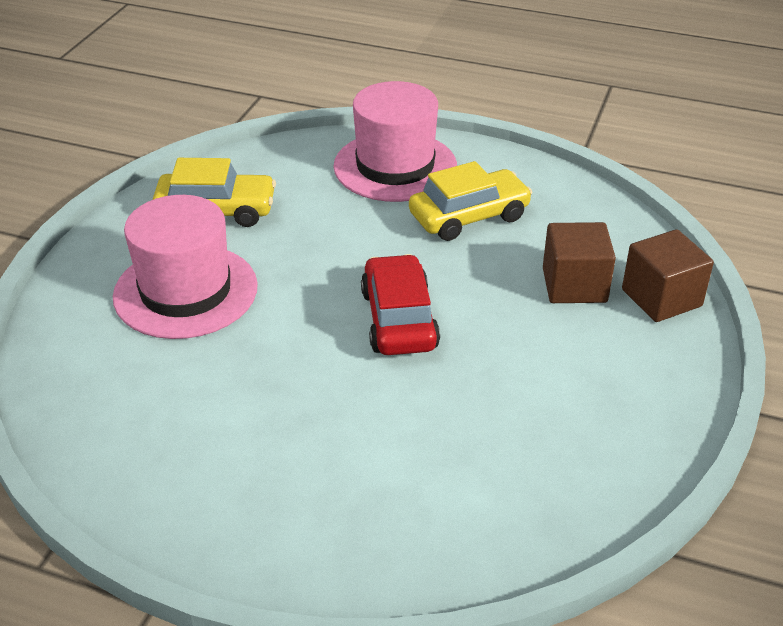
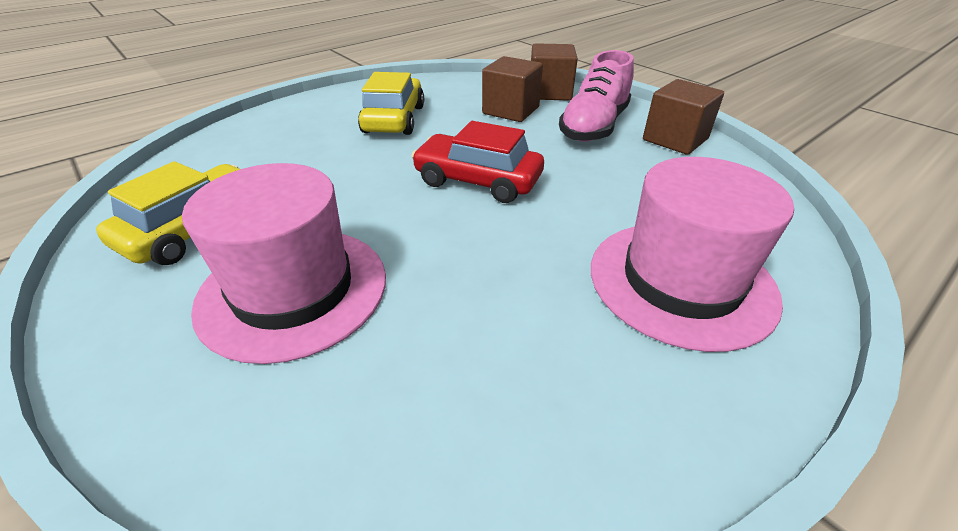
camera: 60 degrees left, 0 degrees up
pink hat [333,81,457,202] -> pink hat moved to [591,157,794,352]
none -> pink shoe [559,50,634,142]
none -> brown cube [643,79,724,155]

